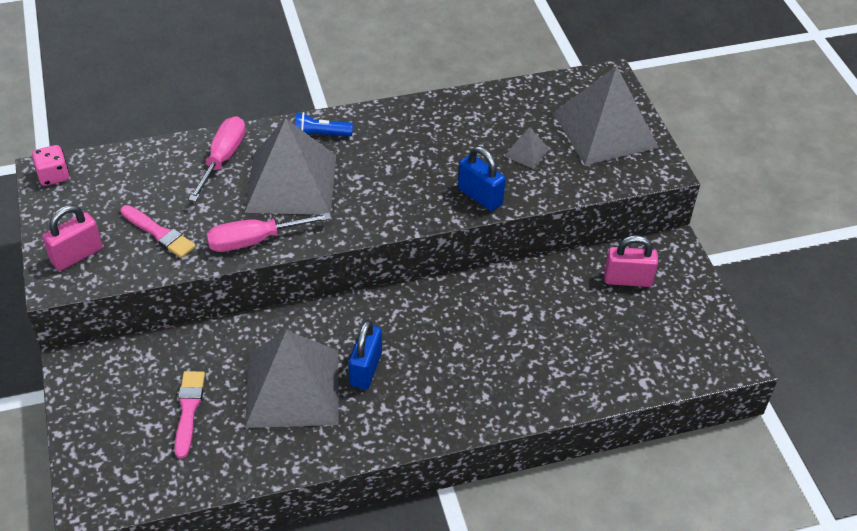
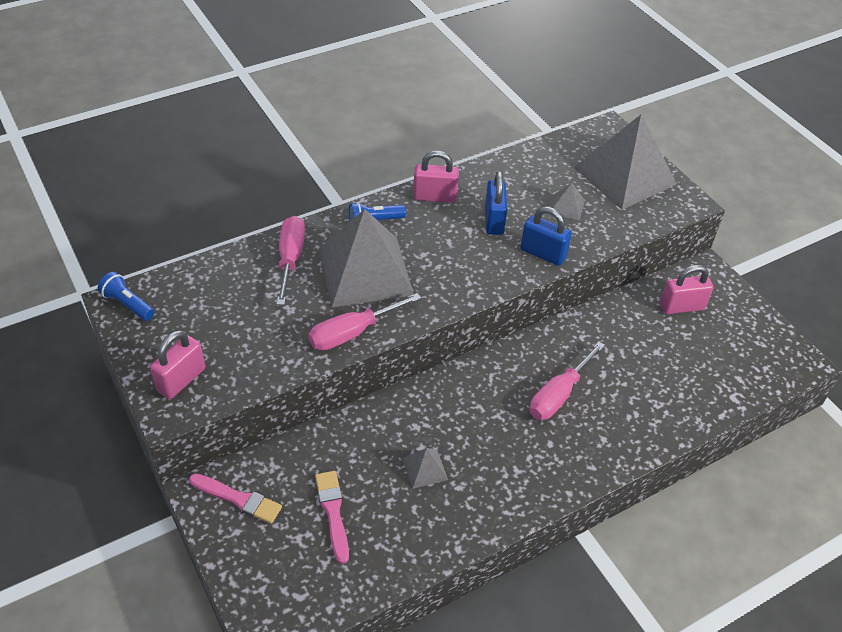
camera: 15 degrees left, 0 degrees up
pink dice [32,145,69,186] -> blue flashlight [98,272,154,321]
pink brush [120,205,196,258] -> pink brush moved to [189,473,282,524]
grey pyramid [245,330,338,428] -> grey pyramid [402,448,448,489], size x0.41
blue padlock [348,320,382,389] -> blue padlock moved to [485,171,507,235]
none -> pink padlock [413,151,459,203]
none -> pink screwdriver [530,342,605,420]

